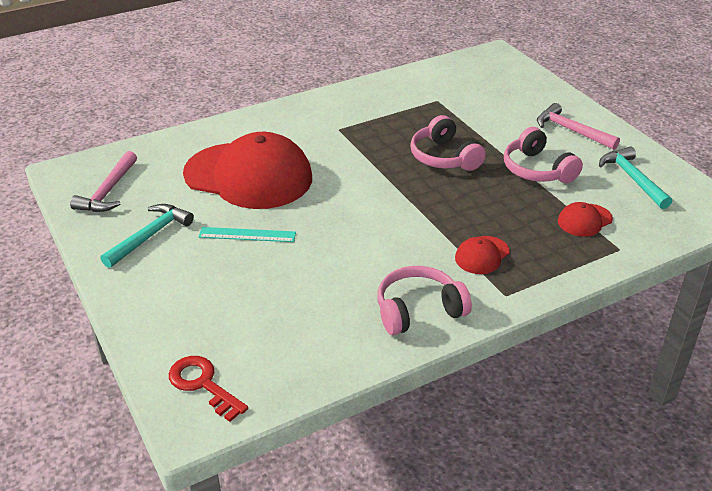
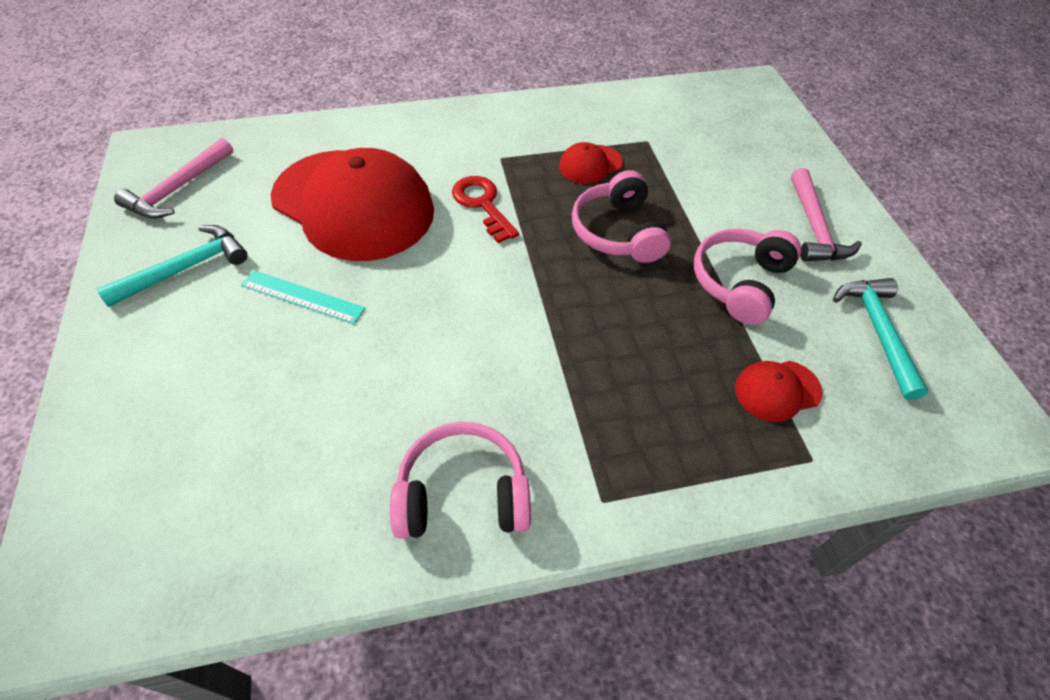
camera: 15 degrees right, 15 degrees up
red key [169,356,248,422] -> red key moved to [452,176,519,243]
red cap [455,236,510,274] -> red cap moved to [559,142,623,184]
pink headphones [504,127,583,183] -> pink headphones turned 45 degrees clockwise [694,229,801,325]
pink hammer [537,103,620,150] -> pink hammer turned 150 degrees counterclockwise [791,168,862,262]

